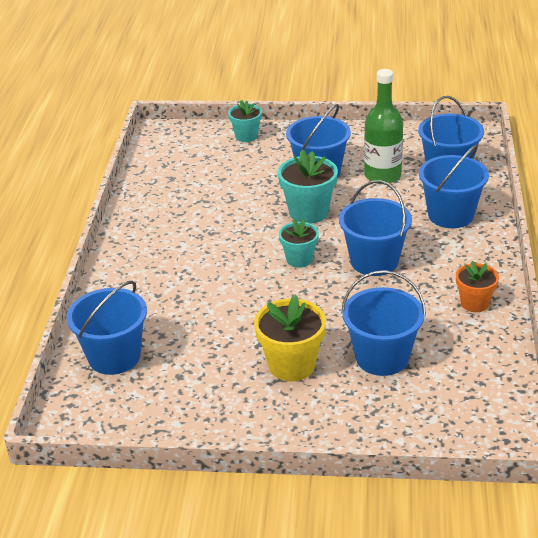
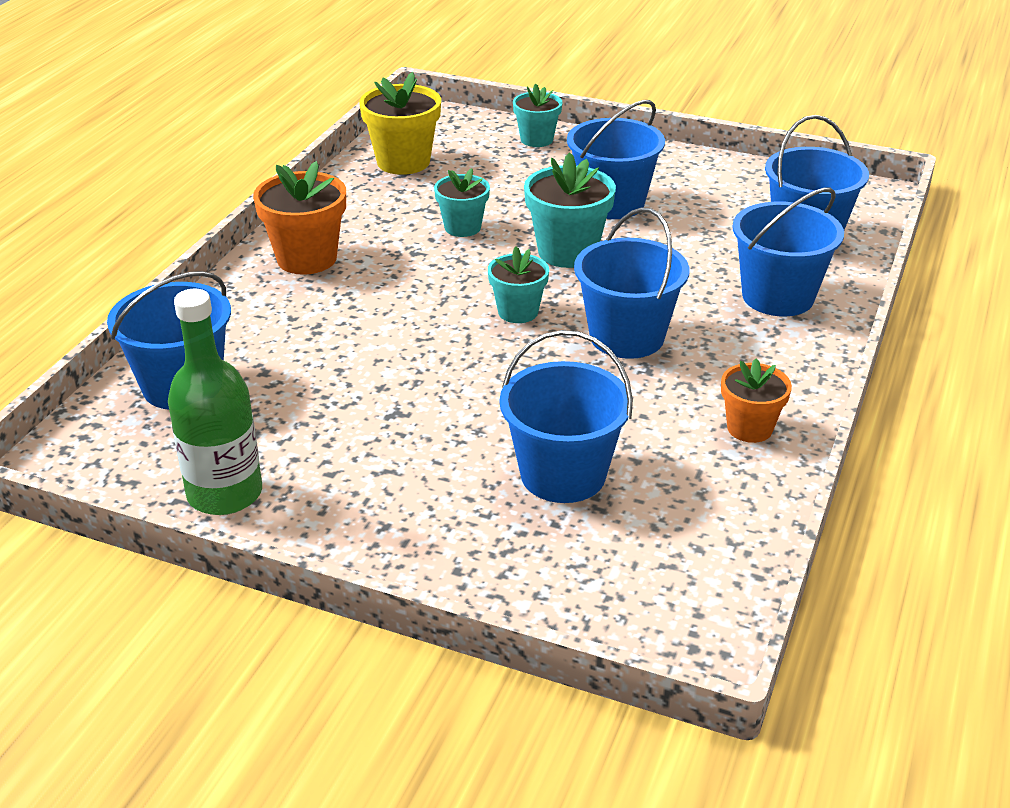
camera: 15 degrees right, 0 degrees up
yellow flower pot [254,294,326,381] -> yellow flower pot moved to [359,72,441,175]
green bottle [364,69,403,184] -> green bottle moved to [168,289,262,515]
none -> orange flower pot [253,161,346,275]
none -> turquoise flower pot [434,168,490,237]

